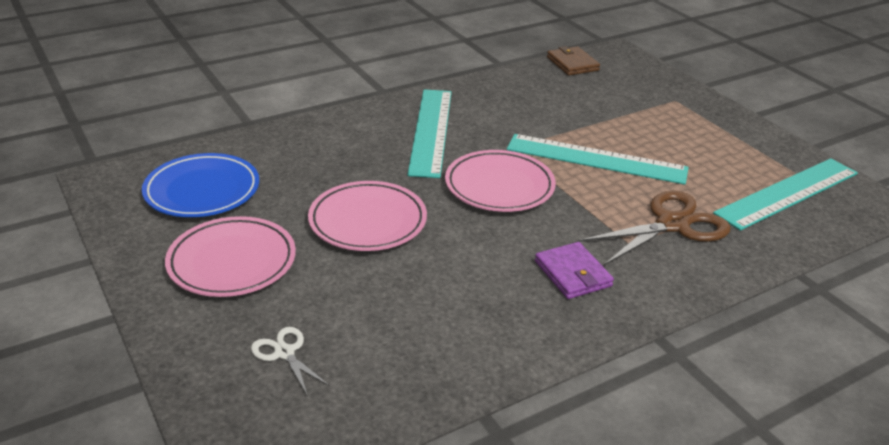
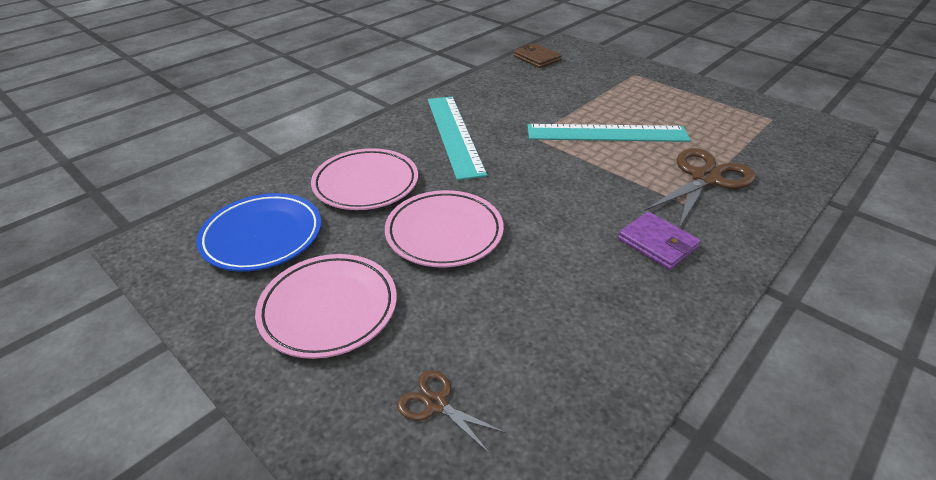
camera: 15 degrees left, 5 degrees up
white scissors [251,327,330,396] -> brown scissors [397,370,506,454]
pink plate [445,150,556,212] -> pink plate moved to [311,148,418,210]
turquoise ruler [713,158,858,231] -> none

